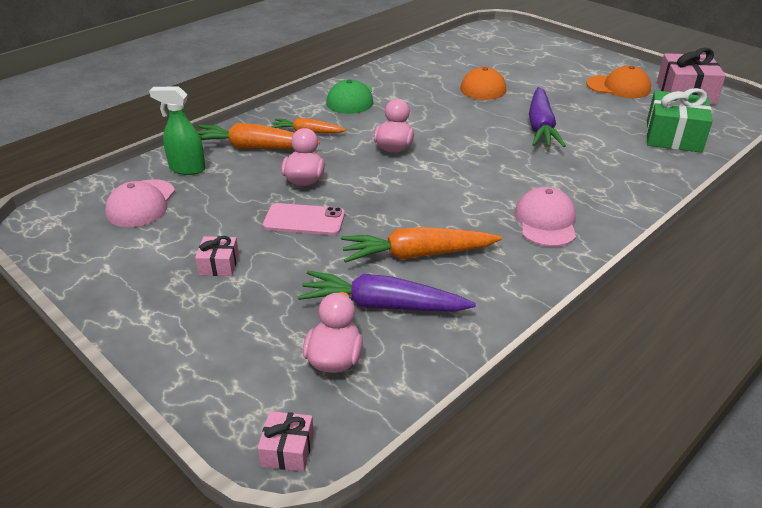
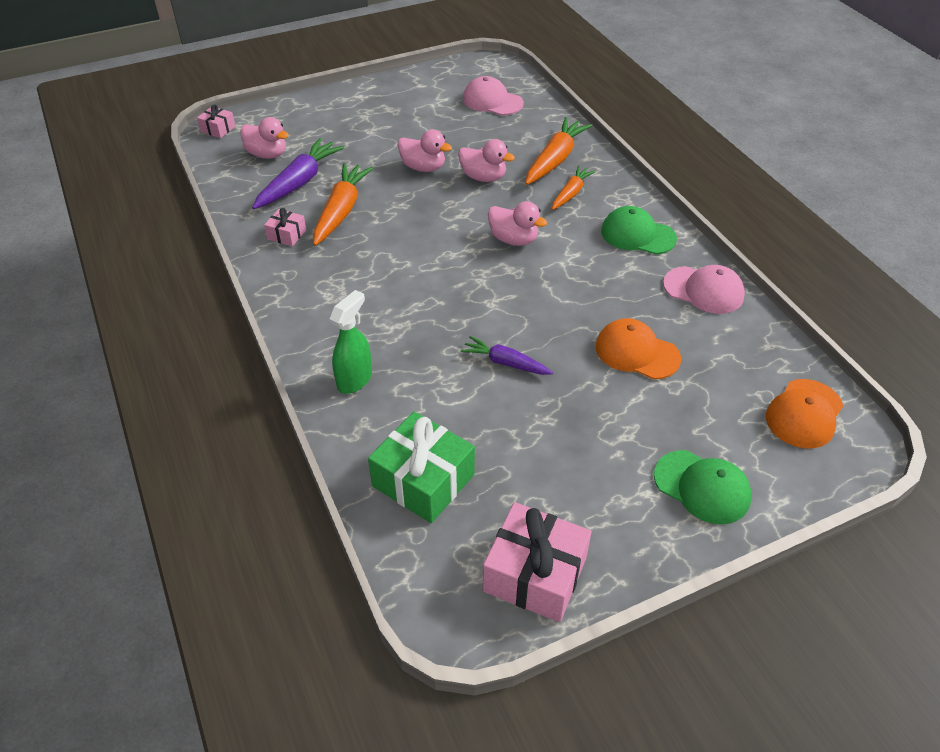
camera: 110 degrees right, 10 degrees up
green spray bottle [149,86,206,175] -> green spray bottle moved to [330,290,372,394]
pink gift [195,236,239,276] -> pink gift moved to [264,208,306,246]
pink phone [263,203,345,235] -> pink duck [398,129,452,172]
pink cap [515,187,576,247] -> pink cap moved to [663,265,745,314]
purple carrot [529,87,566,147] -> purple carrot [461,336,553,375], size x0.61
orange cap [586,66,651,98] -> orange cap moved to [766,379,844,448]
none -> green cap [654,450,752,524]

